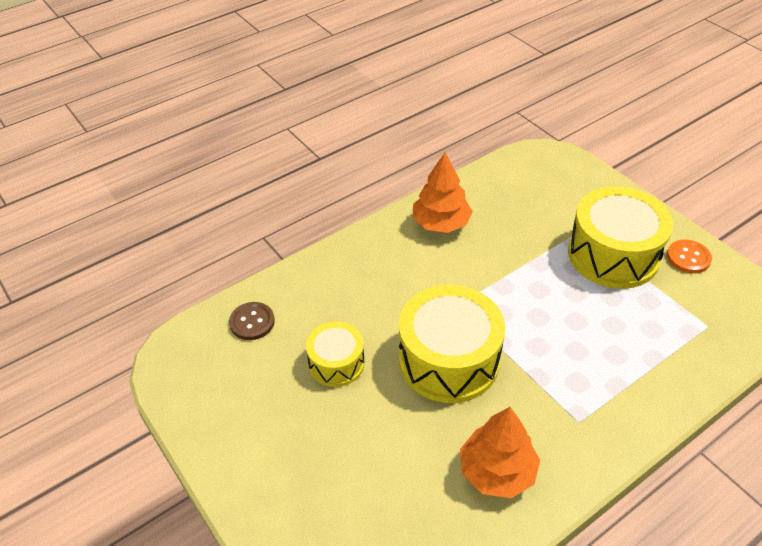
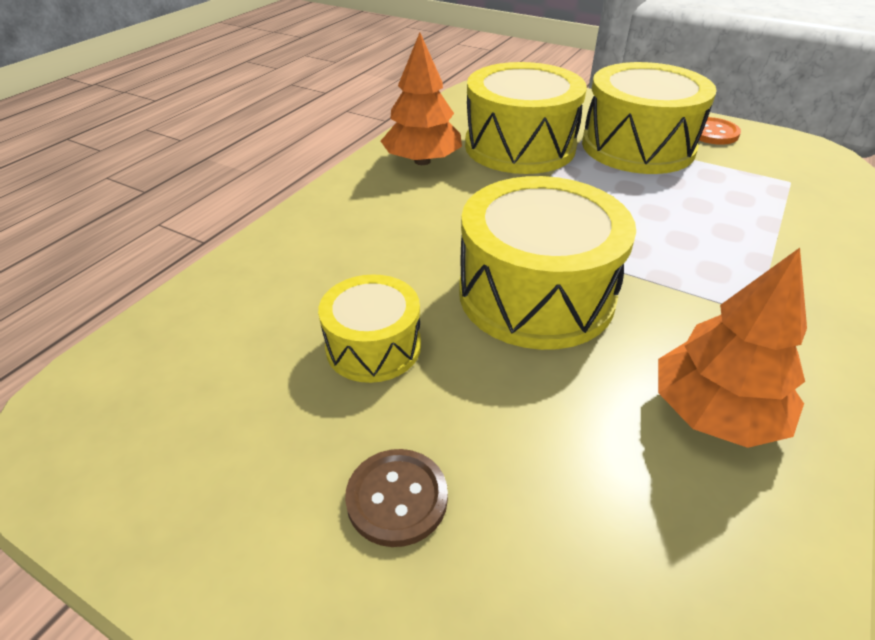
camera: 25 degrees left, 5 degrees down
brown button [229,302,275,340] -> brown button moved to [345,449,448,547]
none -> yellow drum [465,62,587,174]

